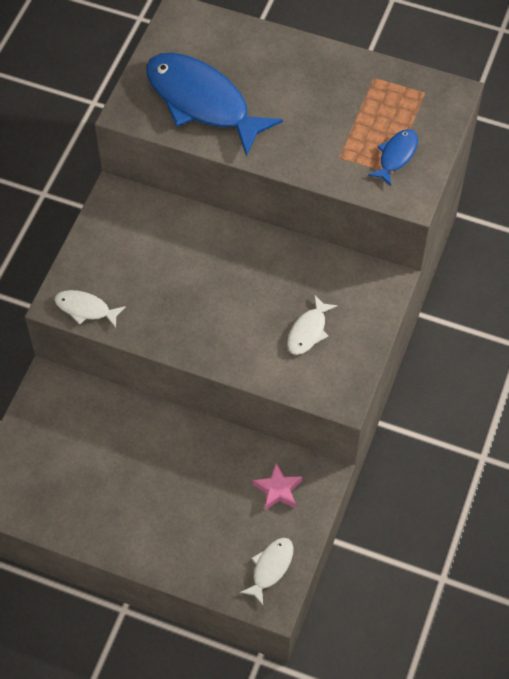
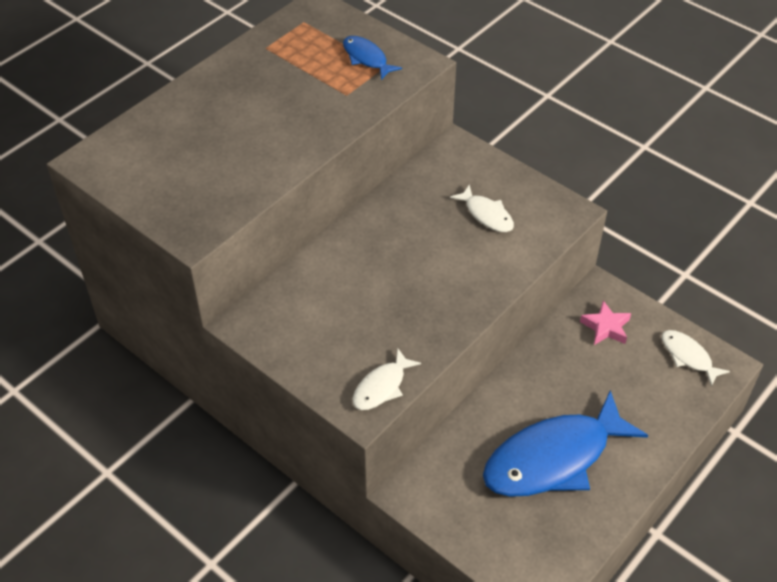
camera: 70 degrees left, 10 degrees down
blue fish [146,53,283,156] -> blue fish moved to [483,390,648,497]

